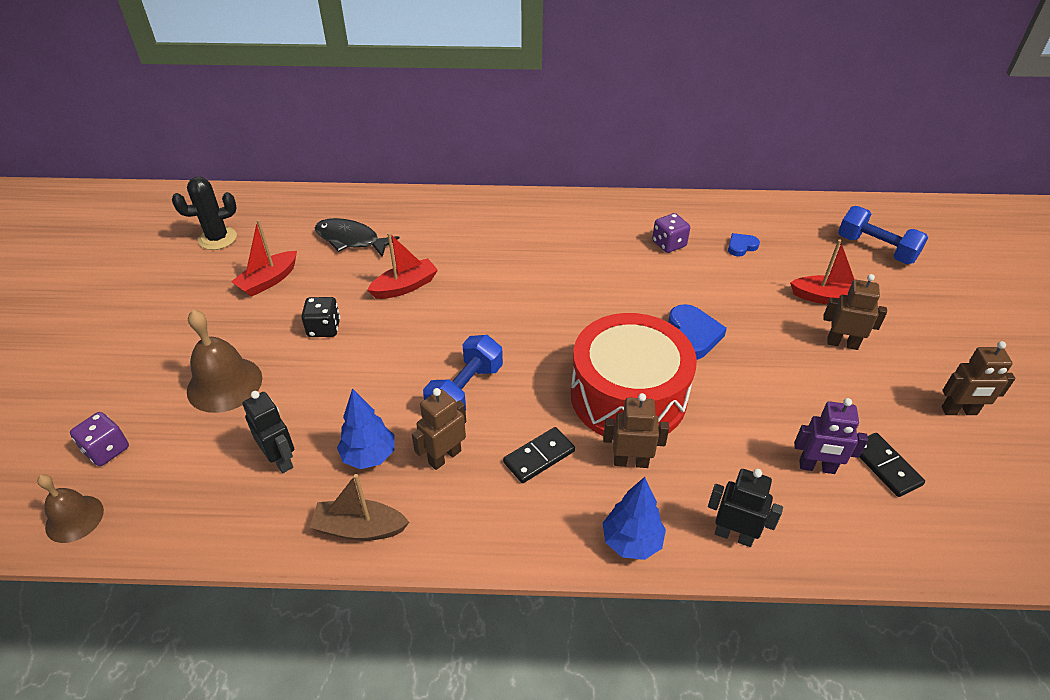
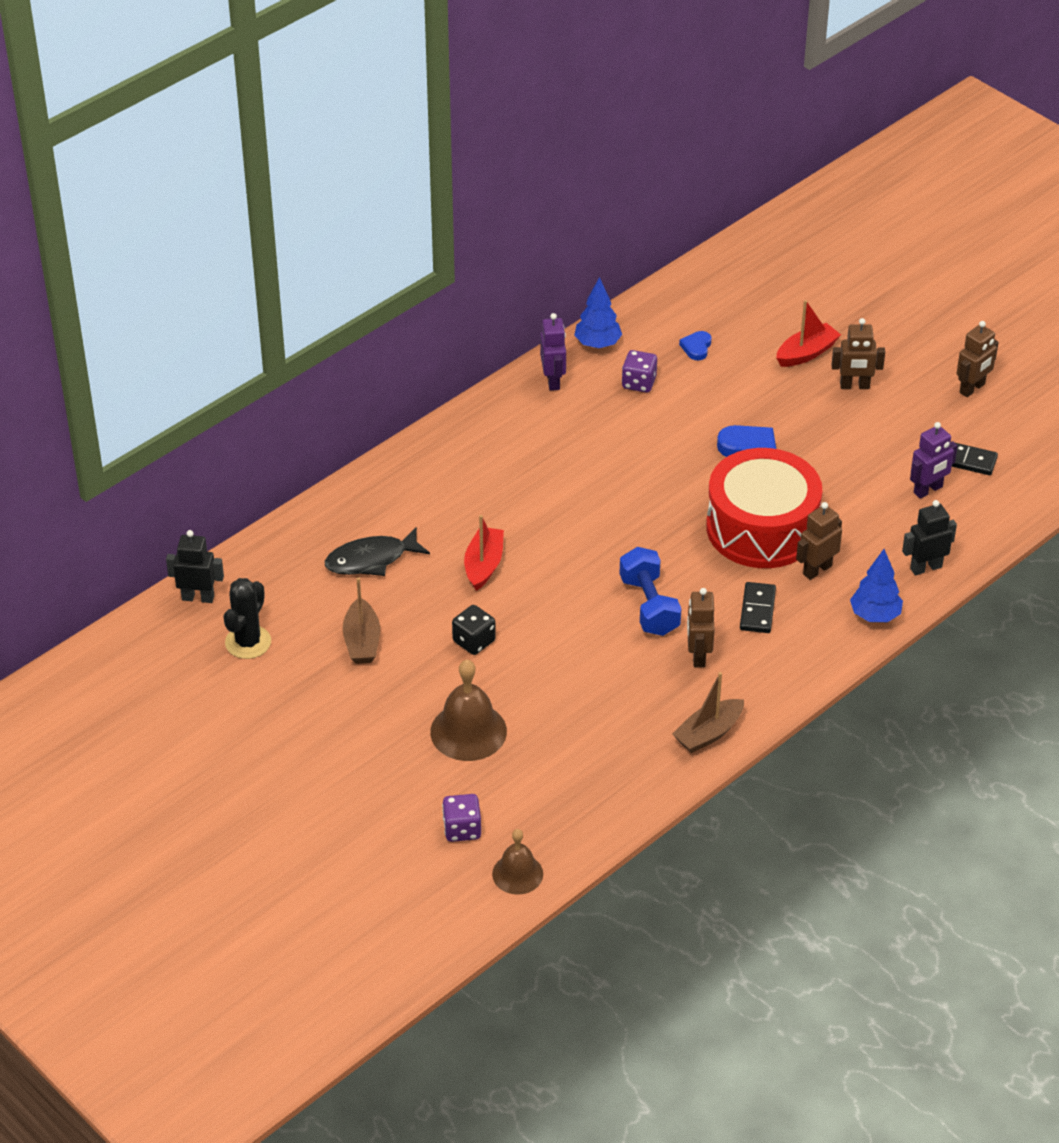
camera: 45 degrees left, 0 degrees up
red boat [231,220,297,297] -> brown boat [342,577,380,664]
black robot [242,391,294,473] -> black robot moved to [166,530,224,603]
blue tree [337,388,394,469] -> blue tree moved to [574,277,622,348]
brown robot [823,274,887,350] -> brown robot turned 150 degrees counterclockwise [831,318,885,389]
blue dumbbell [838,206,928,264] -> none
none -> purple robot [540,313,566,391]

